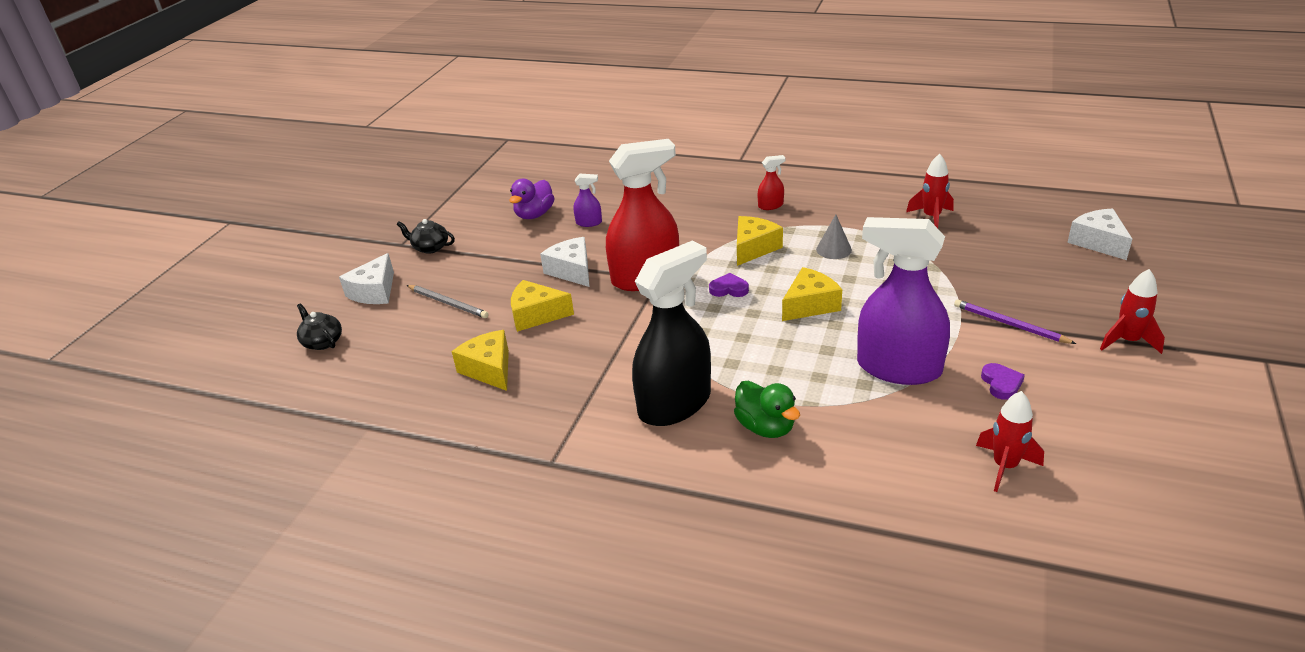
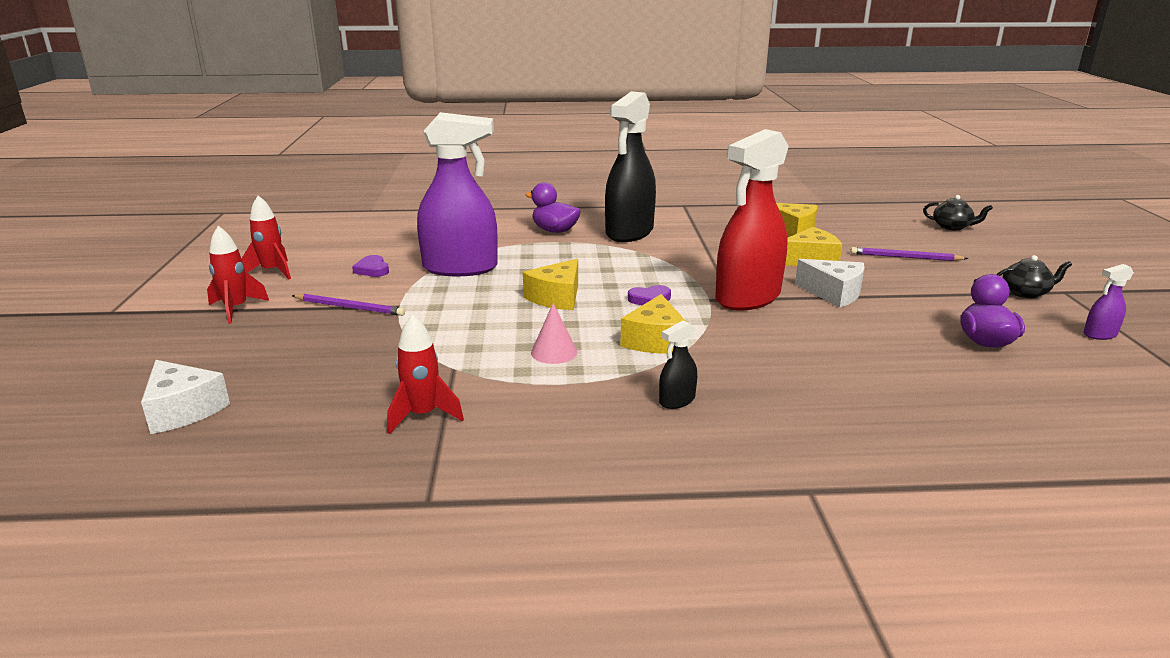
camera: 155 degrees right, 10 degrees down
white cheese [339,253,394,304] -> none
grey pencil [407,285,489,318] -> purple pencil [850,247,968,261]
purple spray bottle [573,174,602,227] -> purple spray bottle moved to [1084,264,1134,340]
green duck [734,381,800,438] -> purple duck [526,182,581,233]
red spray bottle [758,155,785,210] -> black spray bottle [659,321,697,409]
grey cone [816,214,852,259] -> pink cone [531,303,578,364]
red rocket [976,391,1044,492] -> red rocket moved to [241,196,291,279]

